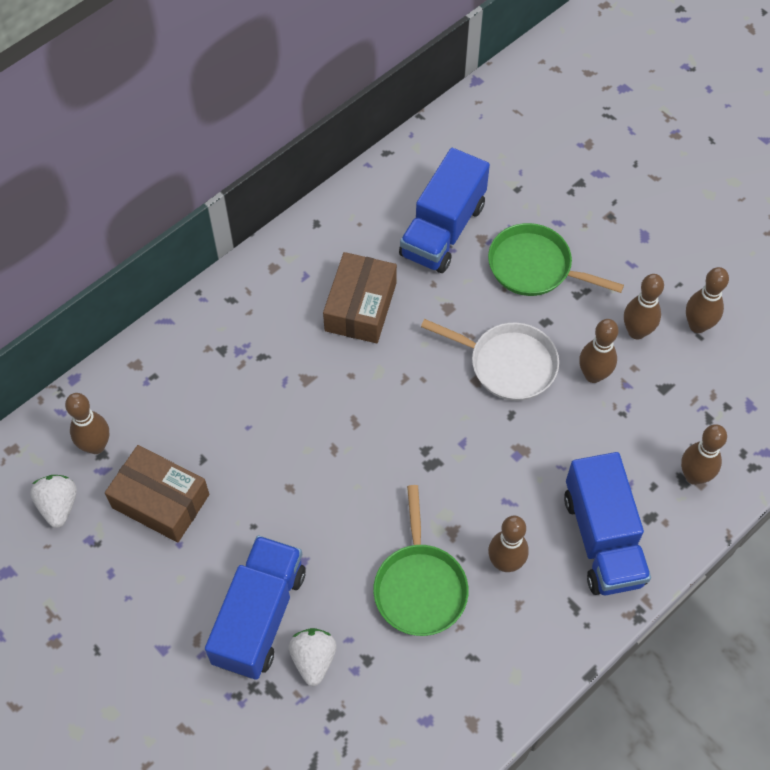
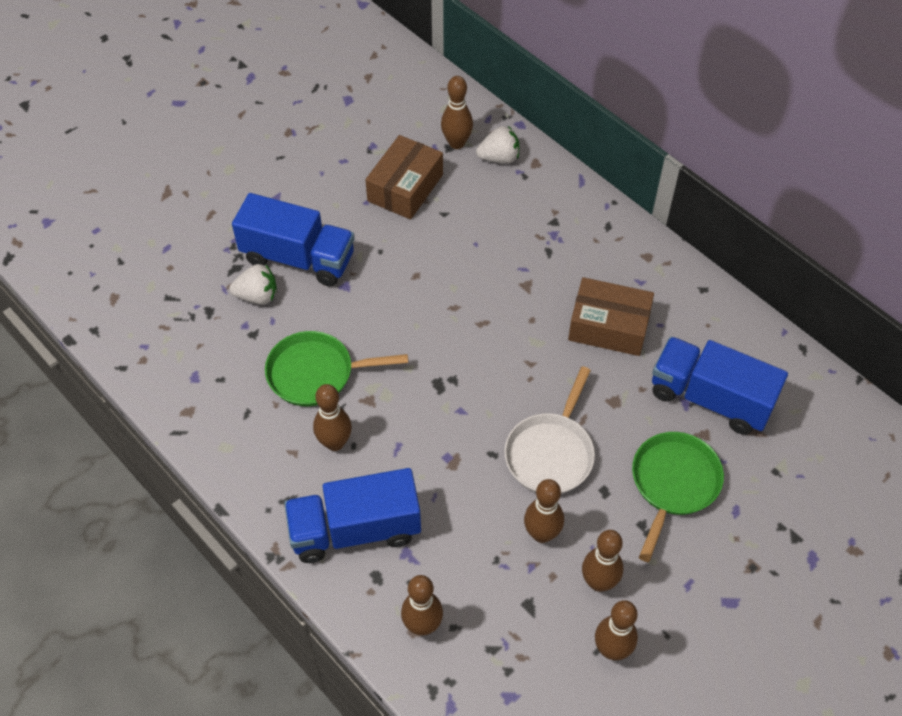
camera: 90 degrees right, 5 degrees down
white strawberry [30,475,77,528] -> white strawberry moved to [476,126,519,164]

